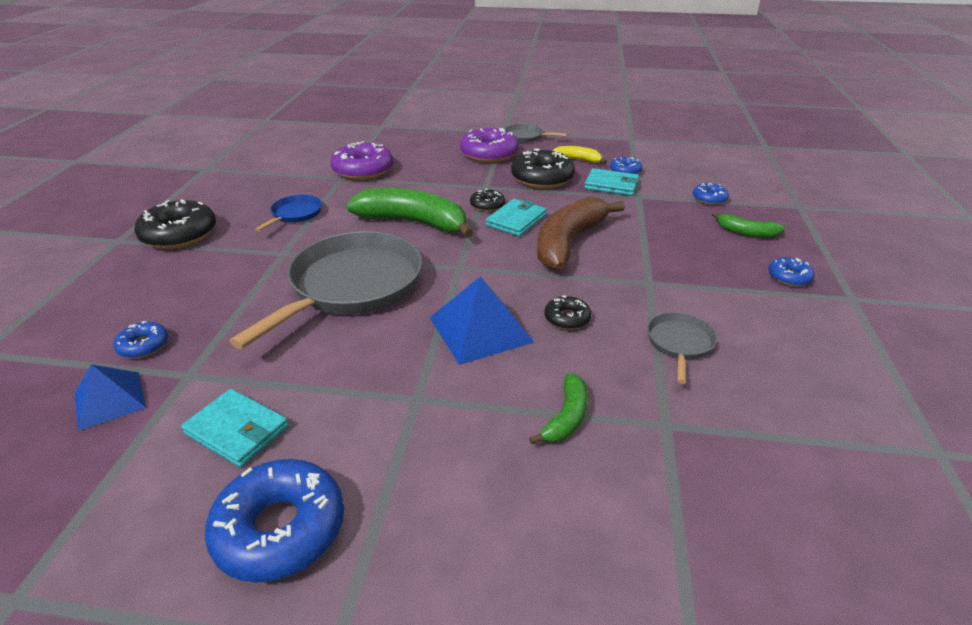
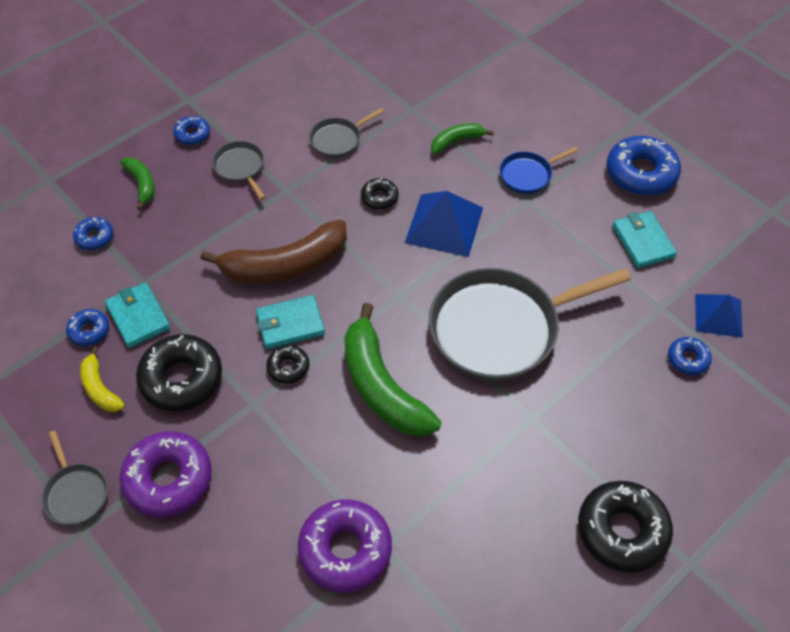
camera: 140 degrees left, 20 degrees up
blue pan [255,195,322,231] -> blue pan moved to [500,147,578,194]
none -> grey pan [212,141,265,200]

